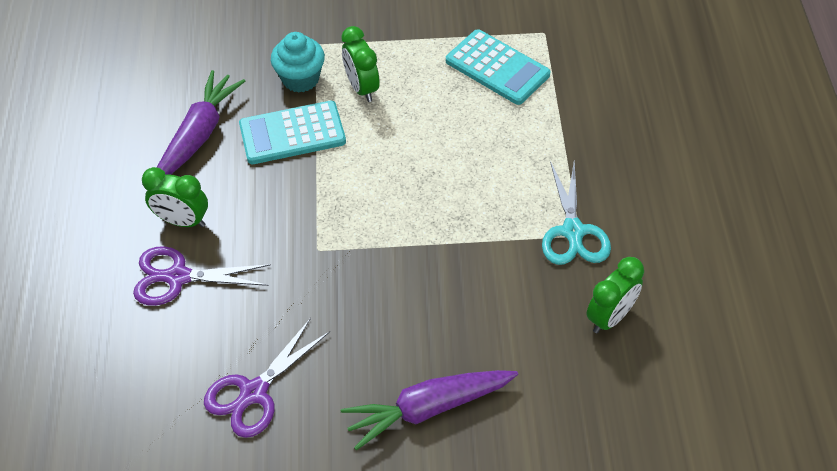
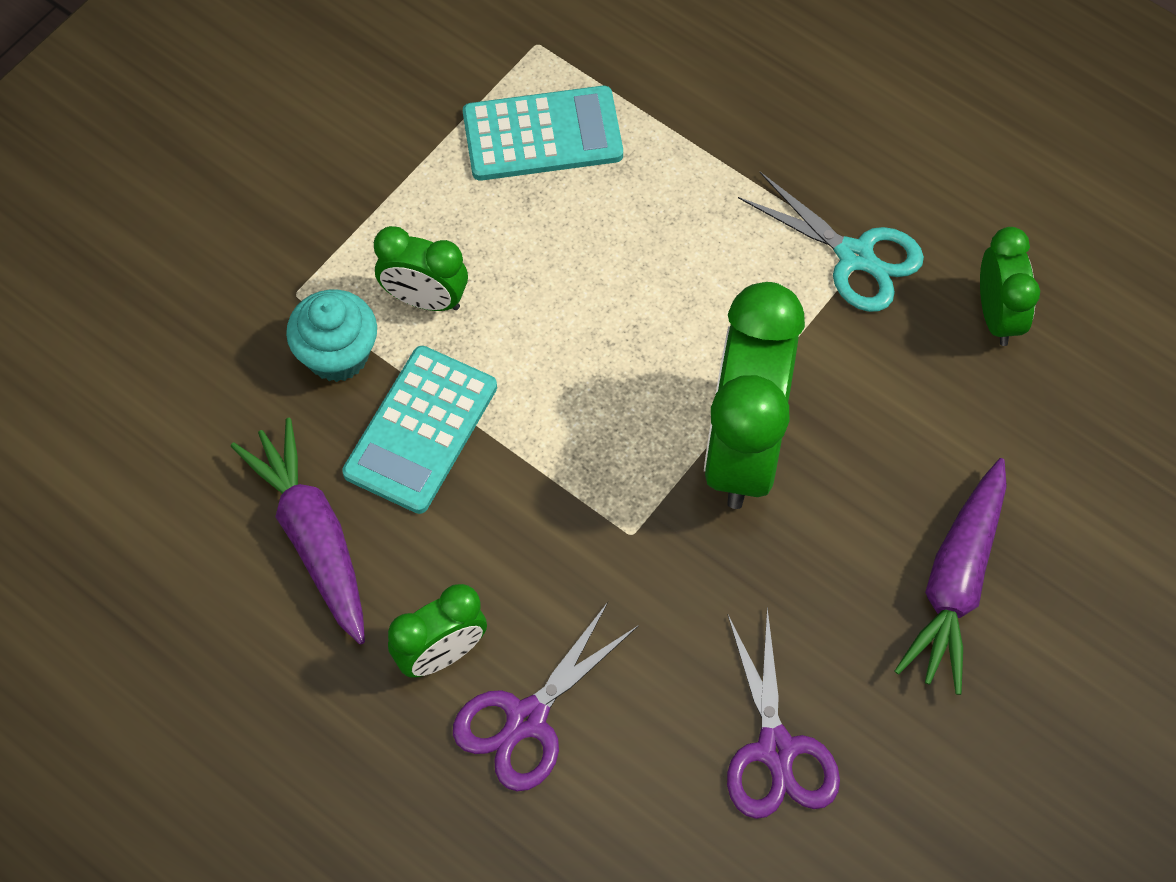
camera: 50 degrees left, 10 degrees up
none -> green clock [704,282,805,509]

